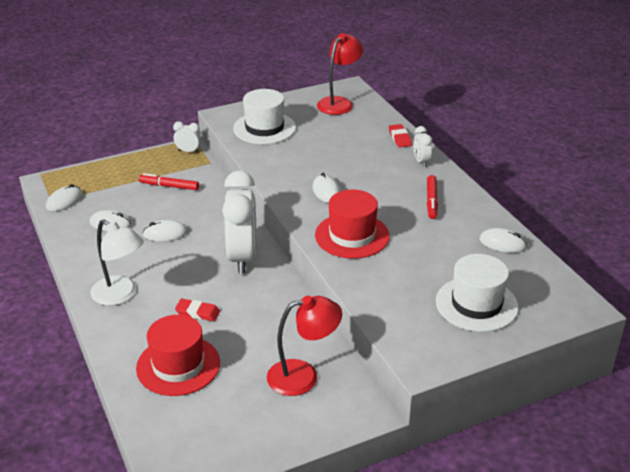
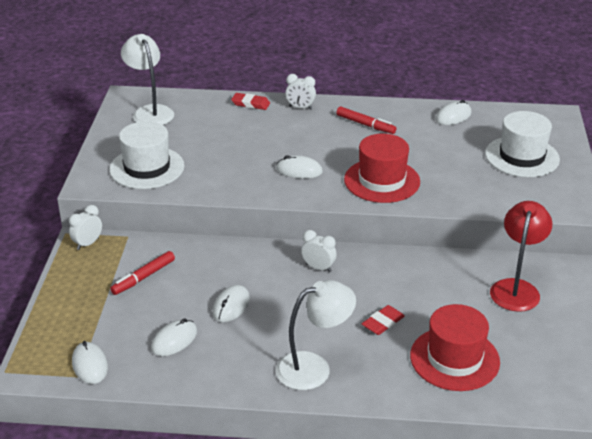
camera: 60 degrees left, 0 degrees up
white clock [222,171,256,274] -> white clock [301,230,337,272], size x0.44
red lamp [317,33,363,115] -> white lamp [121,34,174,125]

